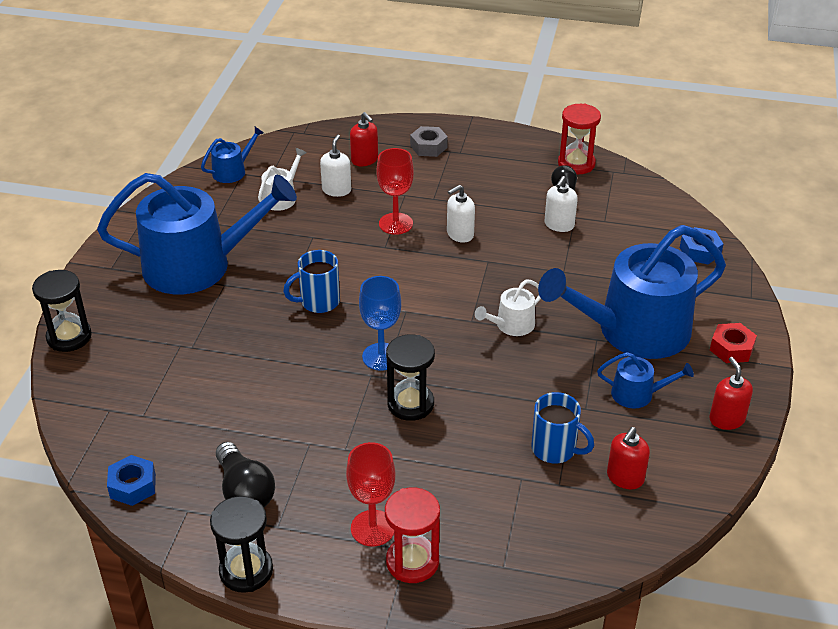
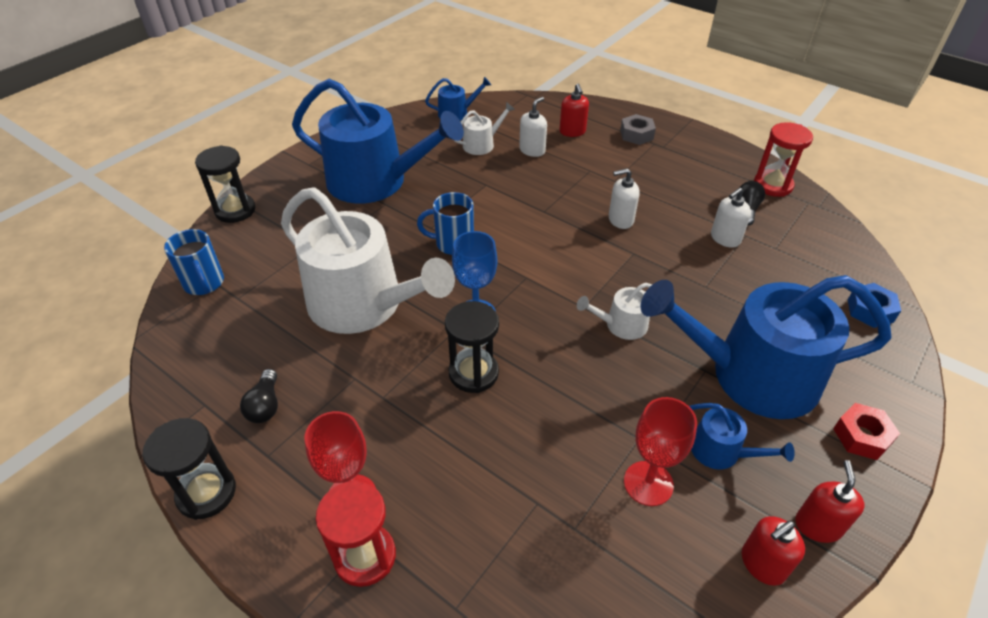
camera: 25 degrees right, 5 degrees up
blue nut [107,455,156,506] -> none
black light bulb [216,442,275,507] -> black light bulb [240,369,278,423], size x0.65
red goblet [377,148,414,235] -> red goblet moved to [624,397,697,506]
blue mug [531,392,594,463] -> blue mug moved to [164,229,224,295]
red soap dispenser [607,427,650,489] -> red soap dispenser moved to [742,516,805,586]
none -> white watering can [281,187,455,334]

